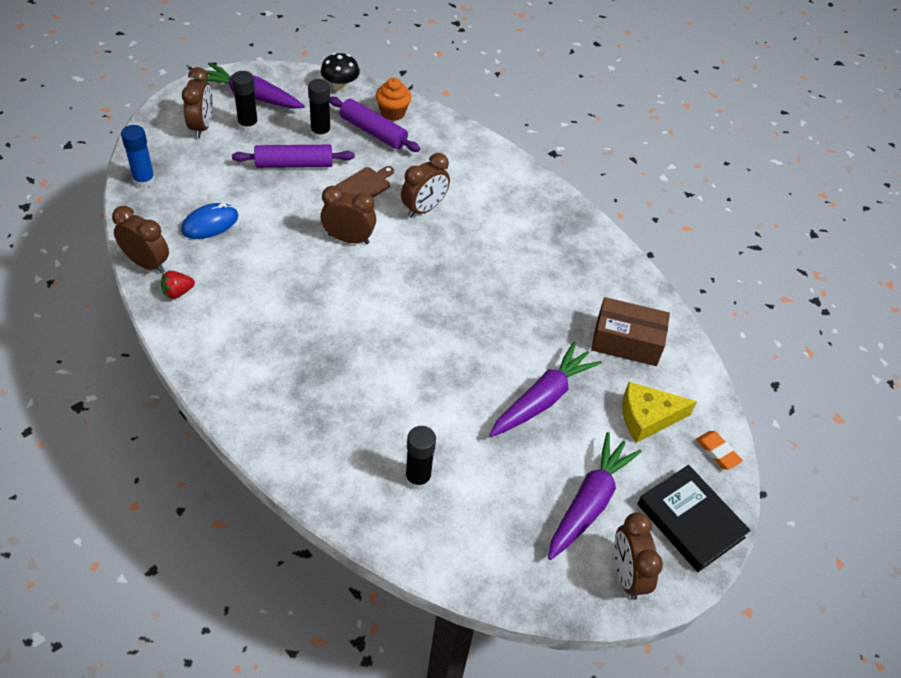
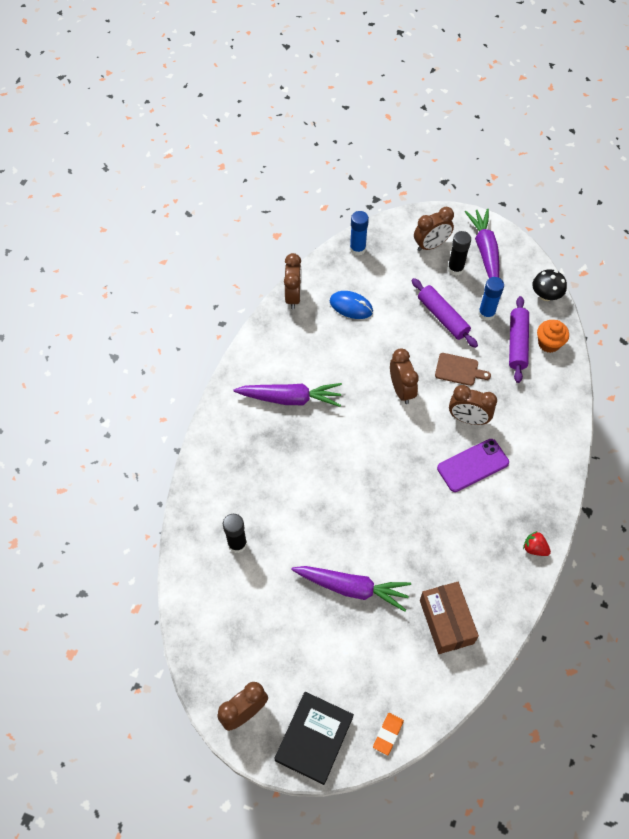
camera: 65 degrees right, 10 degrees up
red strawberry [161,271,195,299] -> red strawberry moved to [523,531,551,556]
black glue stick [308,79,331,140] -> blue glue stick [478,277,504,321]
purple carrot [548,432,642,560] -> purple carrot moved to [234,383,342,407]
yellow cheese [622,382,697,443] -> none
none -> purple phone [437,439,509,492]

